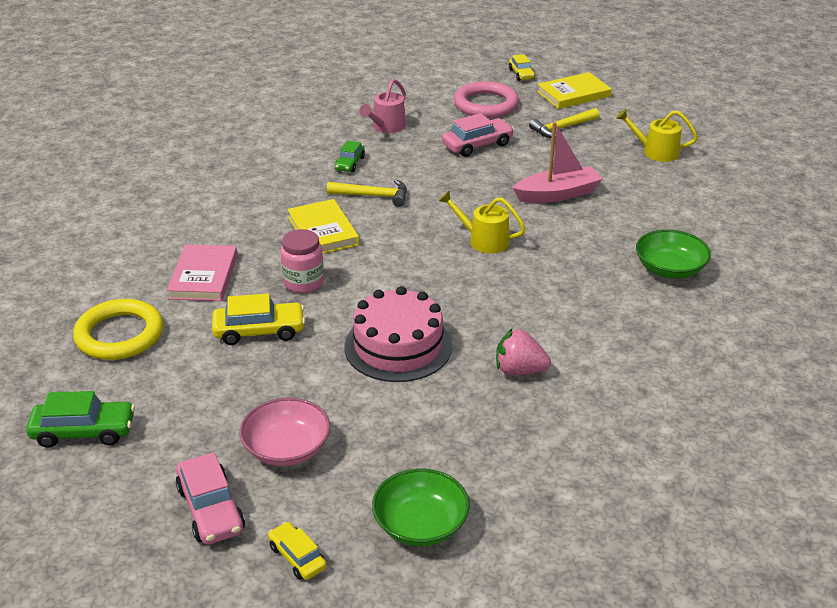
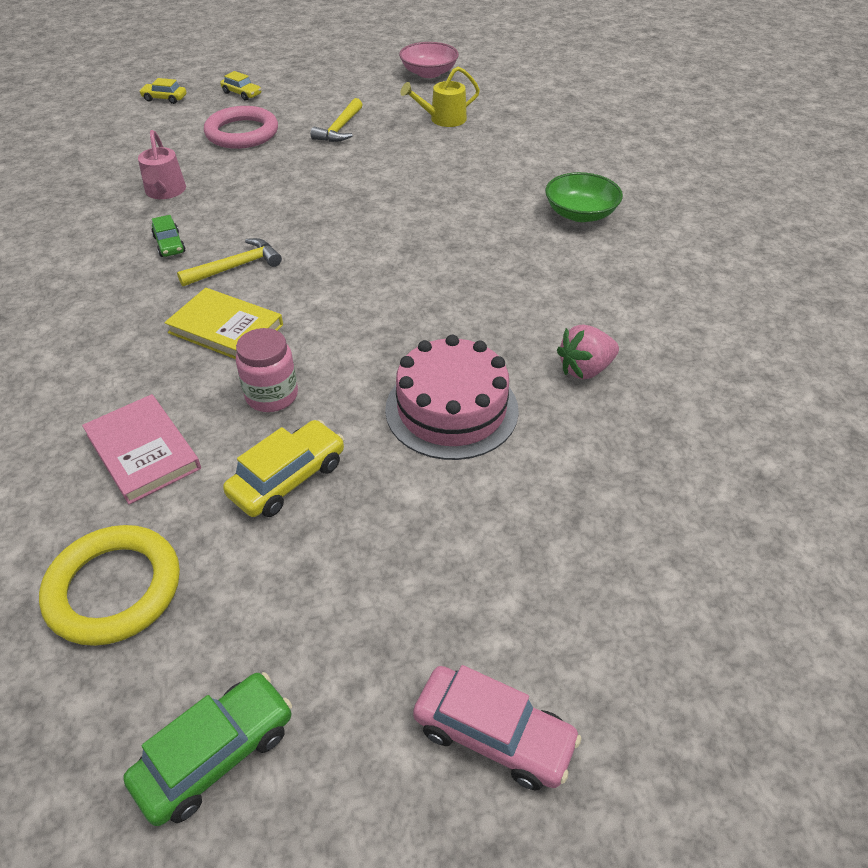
camera: 40 degrees left, 10 degrees up
pink bowl [240,398,330,466] -> pink bowl moved to [399,42,459,78]
yellow car [268,522,327,580] -> yellow car moved to [139,78,187,104]
green bowl [372,469,470,546] -> none
yellow watering can [439,191,526,254] -> none
pink car [442,113,514,157] -> none
pink boat [513,122,603,203] -> none
yellow book [537,72,612,109] -> none

